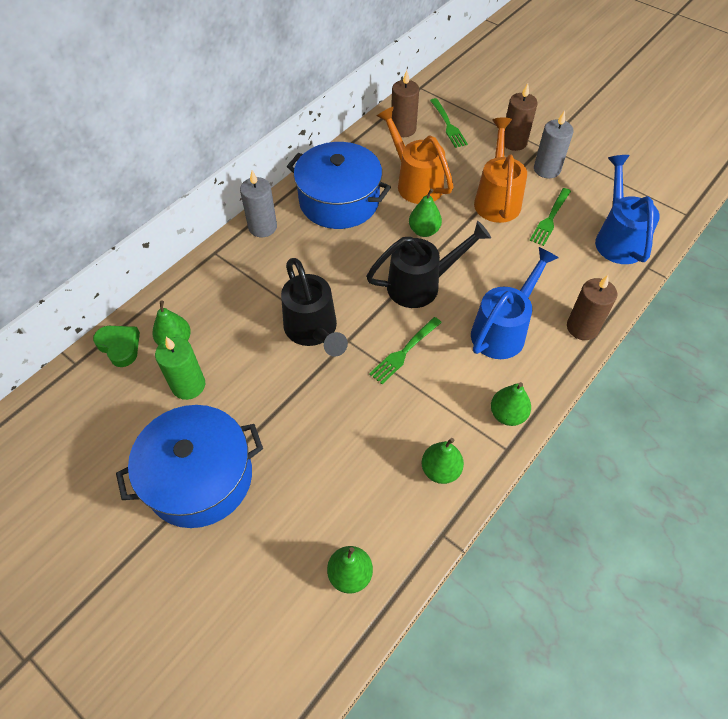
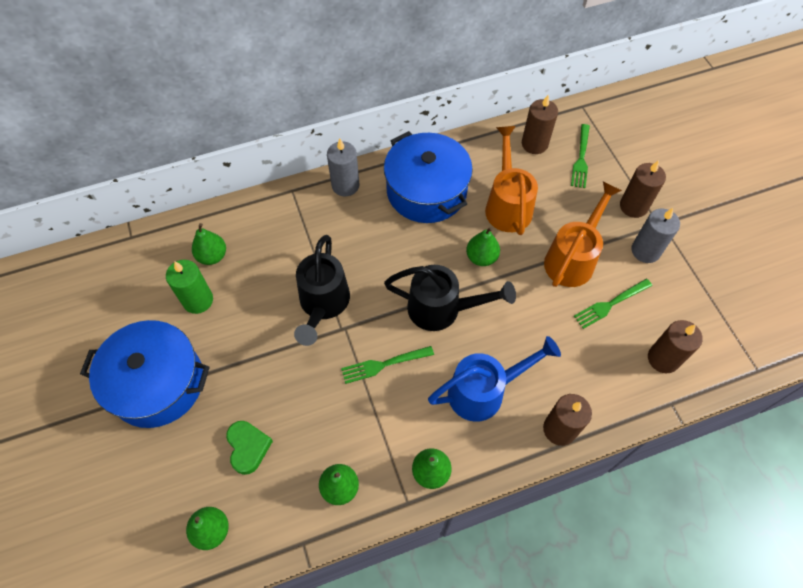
camera: 30 degrees right, 5 degrees up
green heart [93,326,140,367] -> green heart moved to [226,421,273,475]
blue watering can [595,155,660,264] -> brown candle [648,320,703,373]

